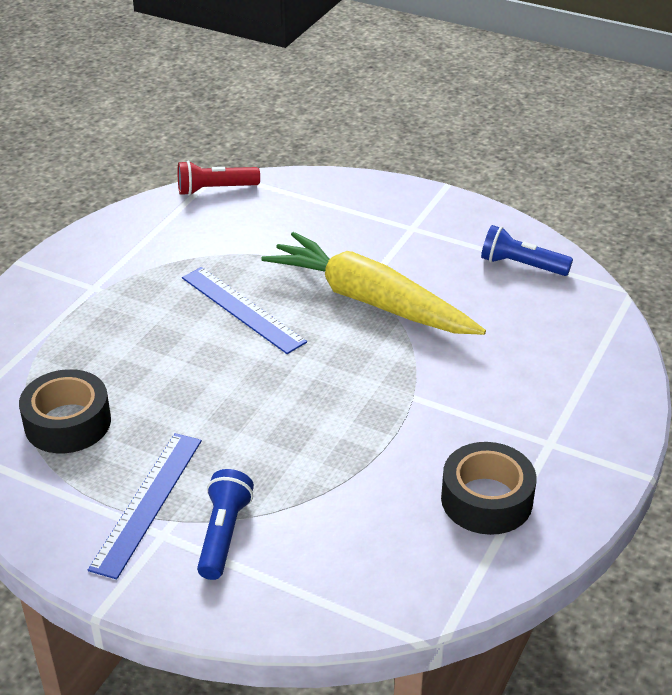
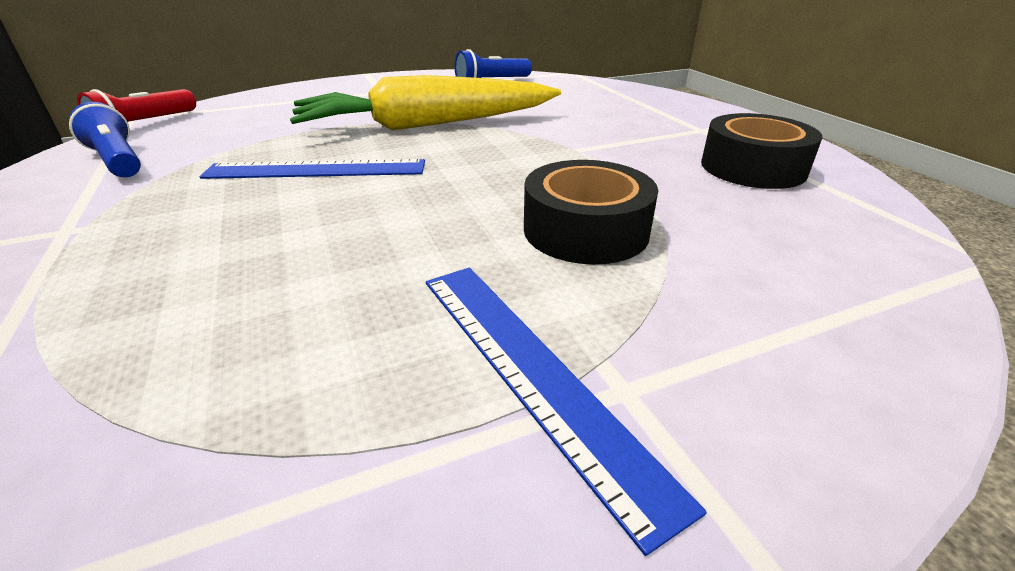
camera: 50 degrees left, 5 degrees down
black tape [19,369,111,453] -> black tape moved to [524,160,658,264]
blue flashlight [197,469,254,580] -> blue flashlight moved to [69,102,141,178]

